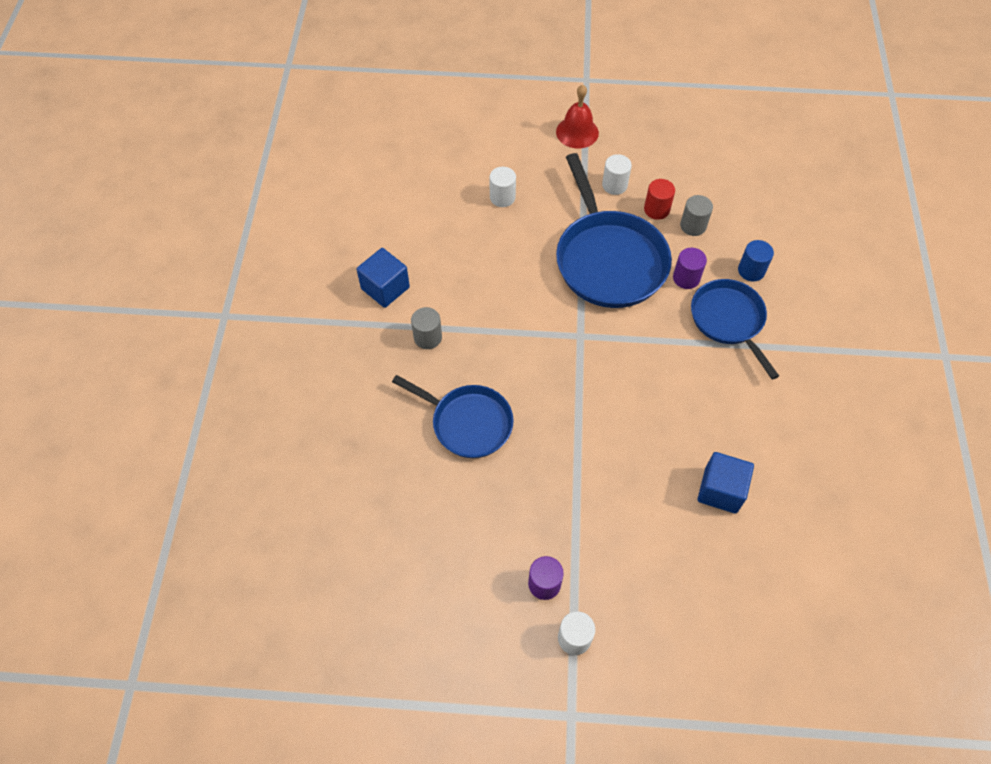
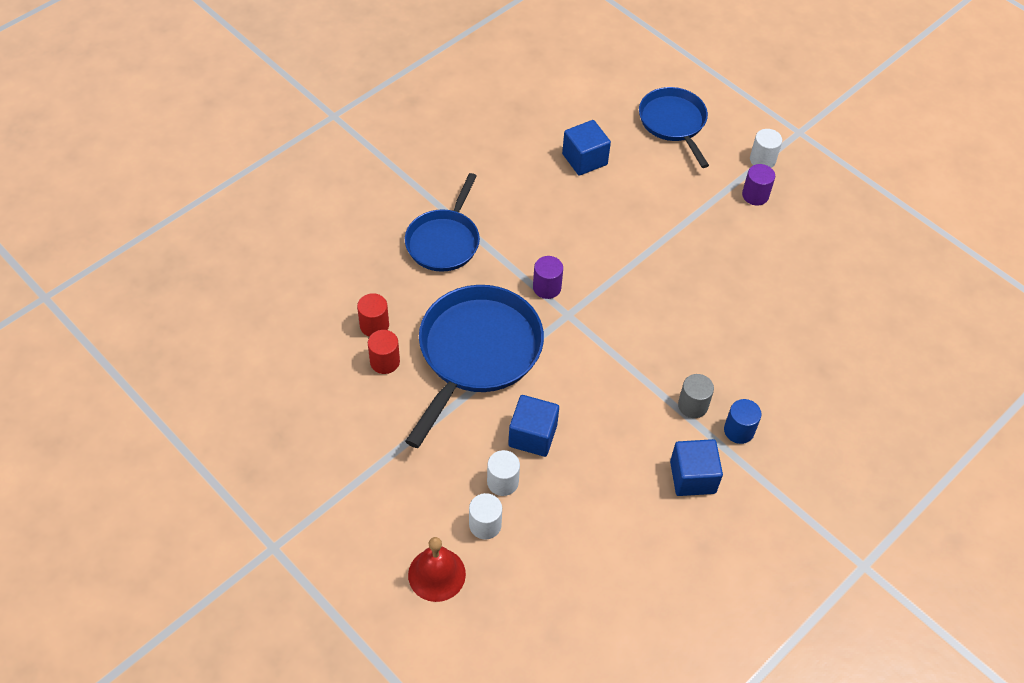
camera: 140 degrees left, 5 degrees down
blue pan [392,375,514,458] -> blue pan moved to [639,87,709,168]
red bell [556,84,599,149] -> red bell moved to [408,537,466,602]
white cylinder [602,154,632,195] -> white cylinder moved to [469,493,502,540]
purple cylinder [673,248,707,289] -> purple cylinder moved to [533,256,563,299]
grey cylinder [680,195,713,236] -> red cylinder [357,293,389,337]
blue cylinder [738,240,774,281] -> blue cylinder moved to [724,399,762,444]
none -> blue cube [508,395,559,457]

